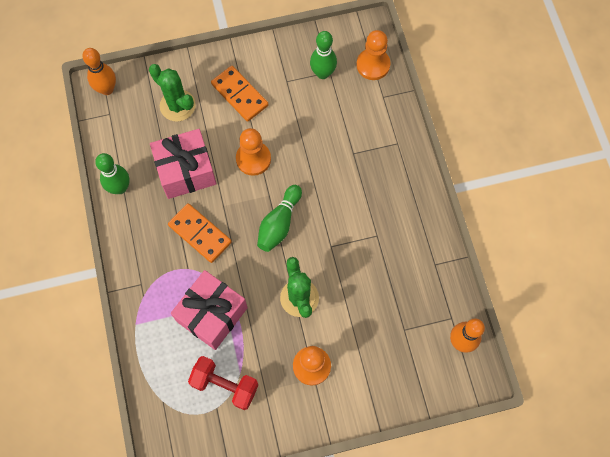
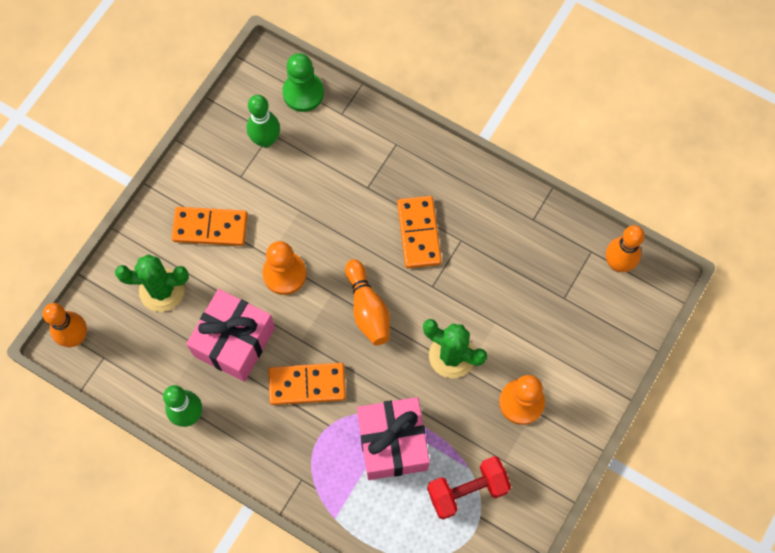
camera: 45 degrees left, 0 degrees up
green bowling pin [257,185,302,252] -> orange bowling pin [345,259,390,345]
orange pawn [356,30,391,80] -> green pawn [282,53,324,112]
none -> orange domino [397,196,442,268]

